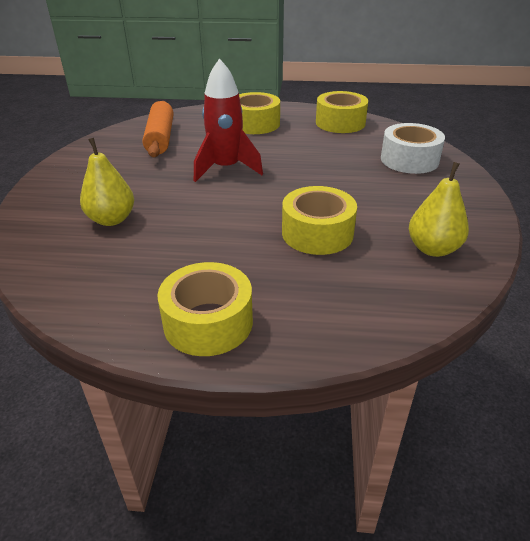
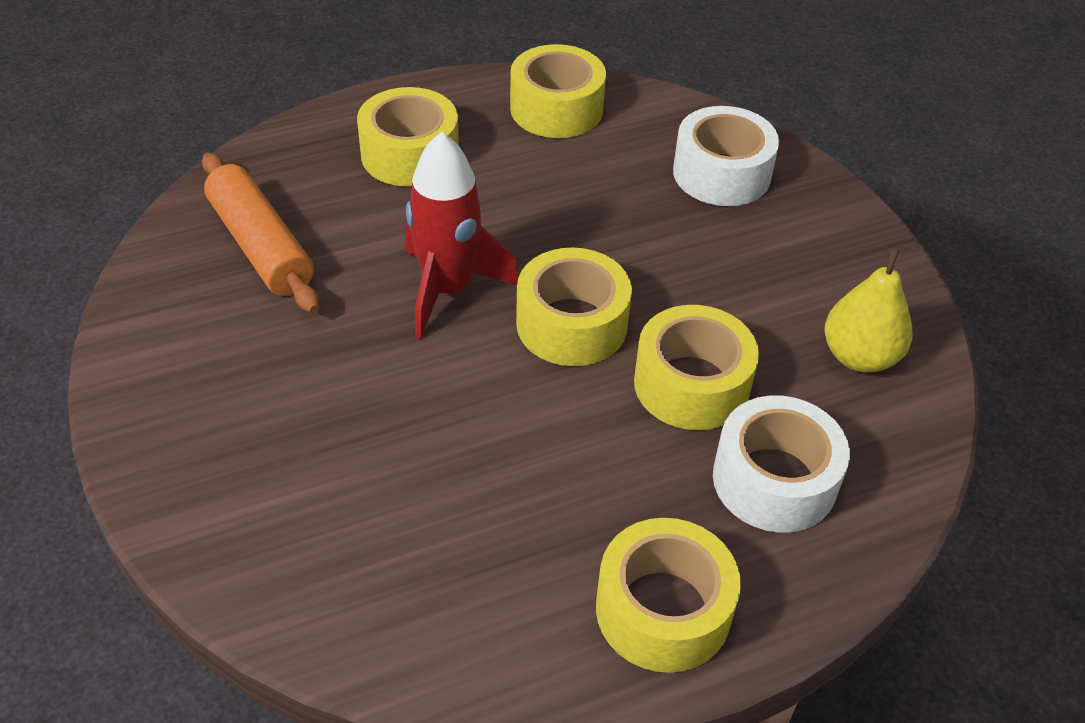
camera: 30 degrees left, 10 degrees up
yellow pear [80,138,134,226] -> none
none -> yellow tape [516,248,632,366]
none -> white tape [713,396,850,533]

